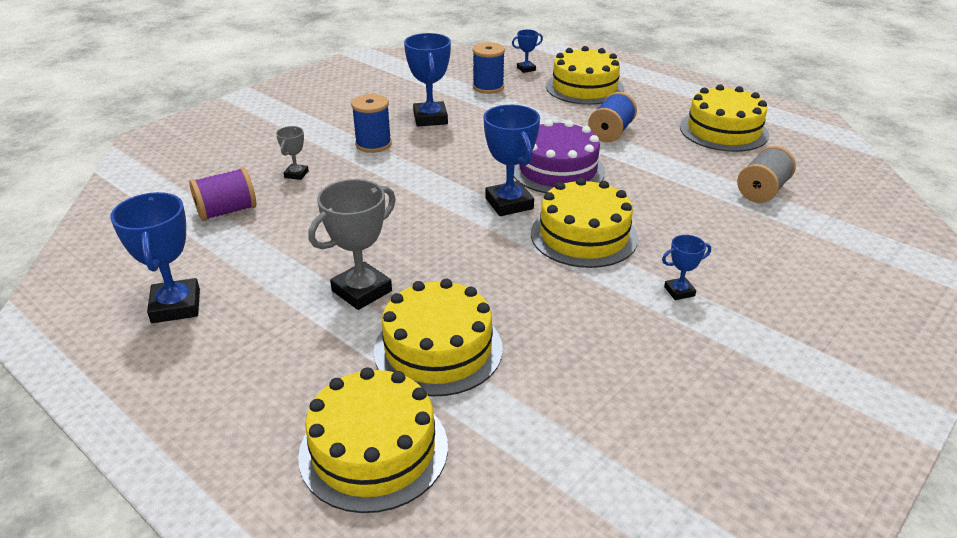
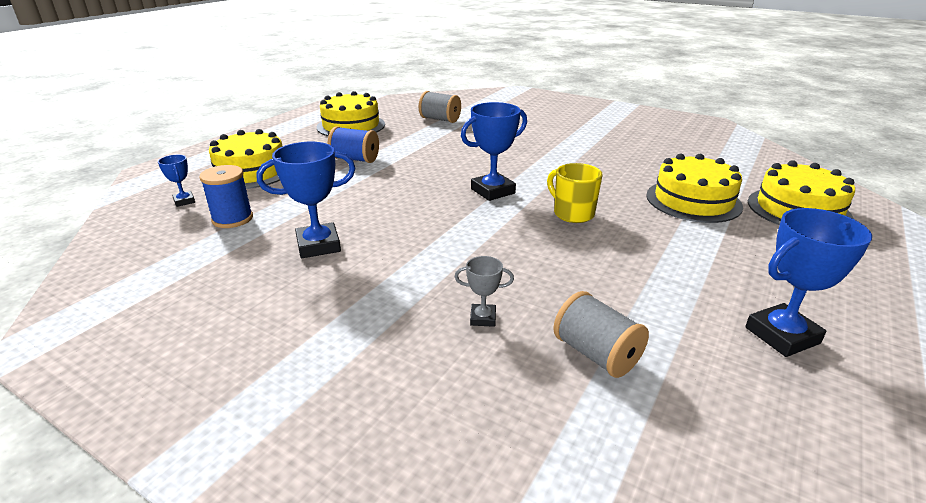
camera: 100 degrees left, 5 degrees down
purple spool [189,167,256,221] -> grey spool [553,291,649,378]
grey trophy [308,179,396,310] -> none
blue spool [351,94,392,153] -> none
purple cake [514,120,605,193] -> none
yellow cake [531,178,638,268] -> none
blue trophy [662,235,711,300] -> none
none -> yellow mug [547,163,603,223]

